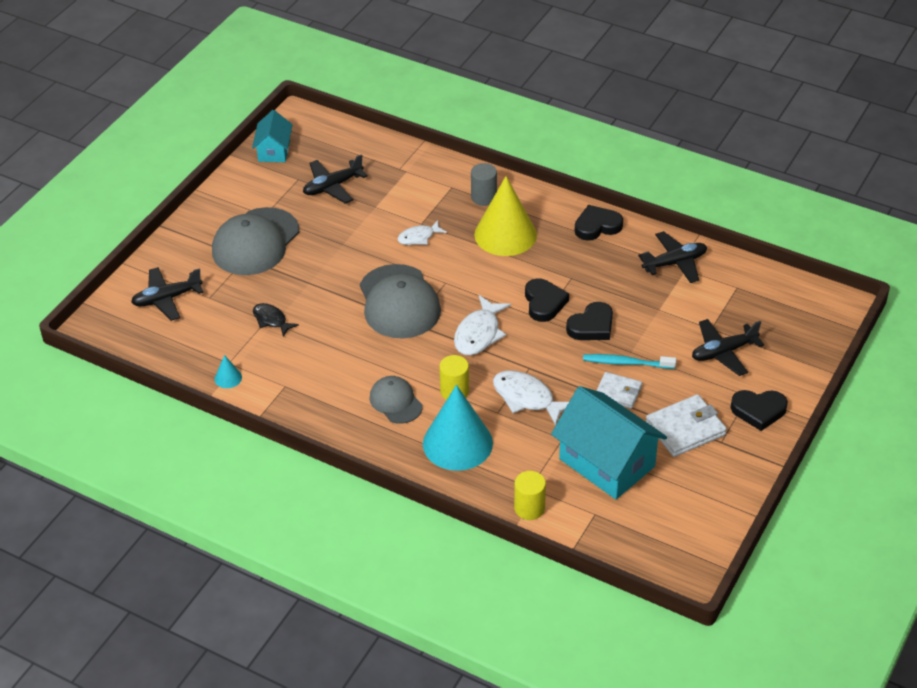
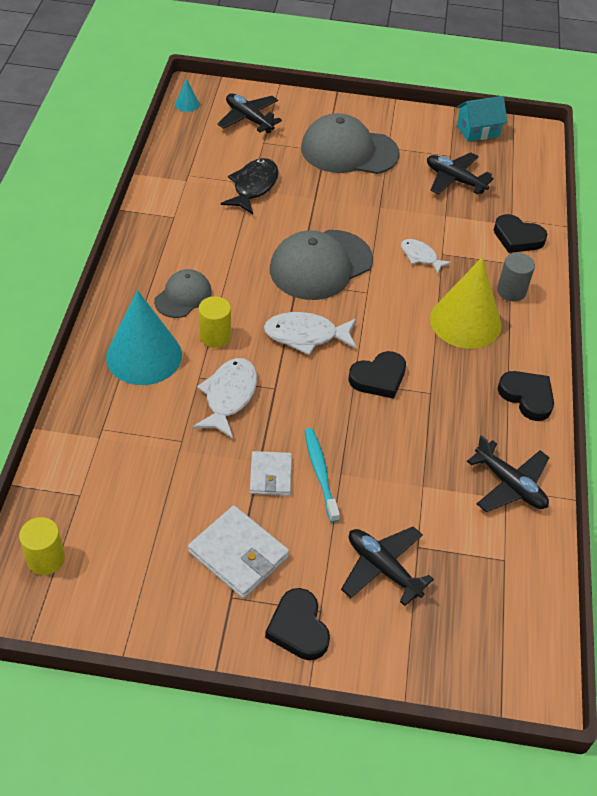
camera: 65 degrees right, 5 degrees up
turquoise cone [215,355,242,388] -> turquoise cone moved to [175,78,200,112]
black fish [253,303,299,336] -> black fish [221,158,279,215], size x1.60
yellow cylinder [514,471,546,520] -> yellow cylinder moved to [19,517,65,575]
turquoise house [551,386,667,499] -> none
black heart [566,302,613,340] -> black heart moved to [494,214,548,253]

